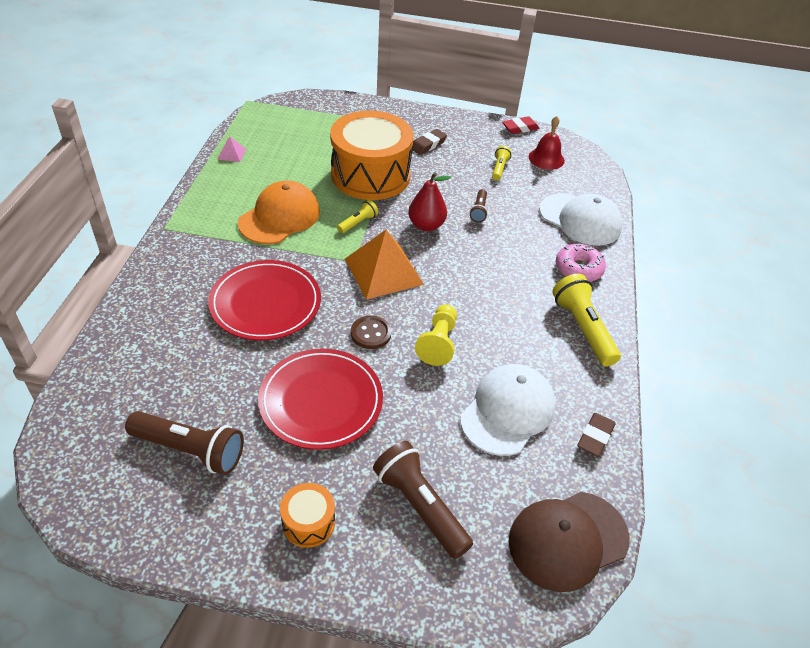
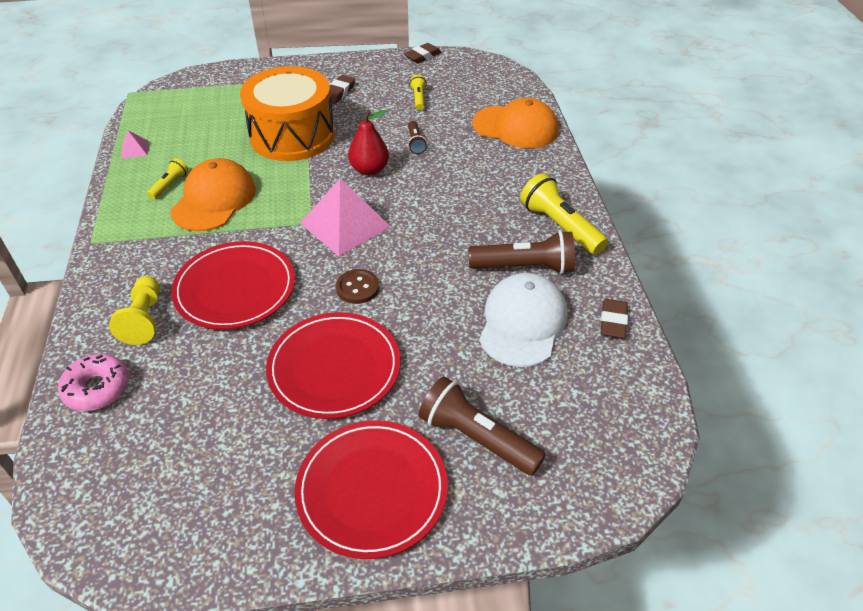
camera: 15 degrees left, 0 degrees up
brown flashlight [125,411,244,475] -> brown flashlight moved to [468,231,575,274]
orange drum [280,483,335,548] -> red plate [294,420,448,559]
yellow flashlight [337,200,378,233] -> yellow flashlight moved to [147,158,188,199]
orange pyramid [345,230,424,300] -> pink pyramid [300,178,391,256]
yellow pawn [415,304,457,366] -> yellow pawn moved to [109,276,160,345]
red eraser [502,116,539,134] -> brown eraser [404,43,441,63]
brown cap [508,492,630,592] -> none
red bell [529,116,565,170] -> none
white cap [539,193,623,246] -> orange cap [472,98,558,149]
pink donut [556,244,606,282] -> pink donut moved to [58,354,129,411]

